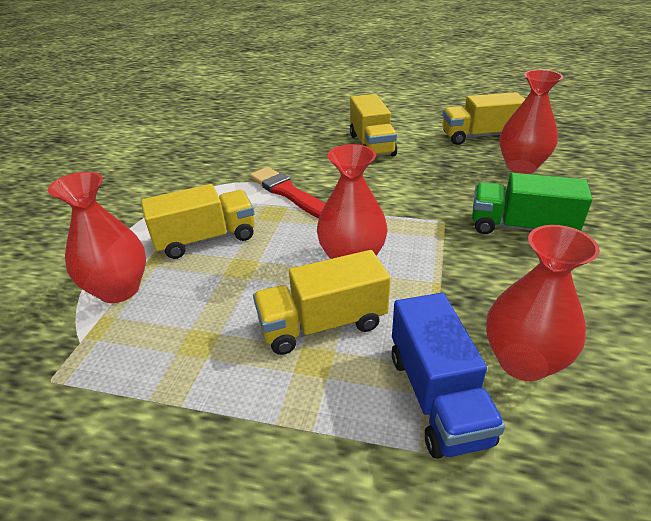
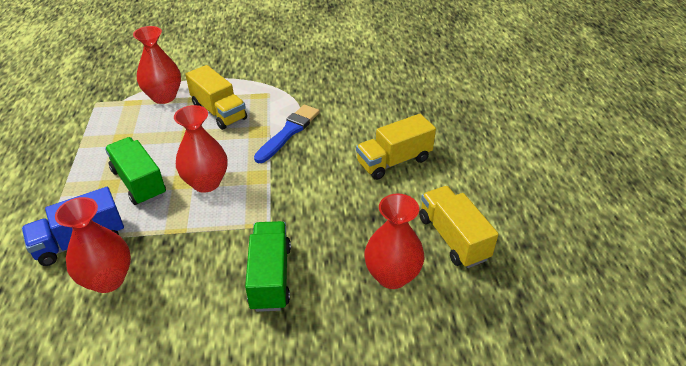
camera: 70 degrees right, 5 degrees up
red brush [250,167,325,219] -> blue brush [254,105,320,163]
yellow truck [253,250,390,355] -> green truck [105,137,166,205]

